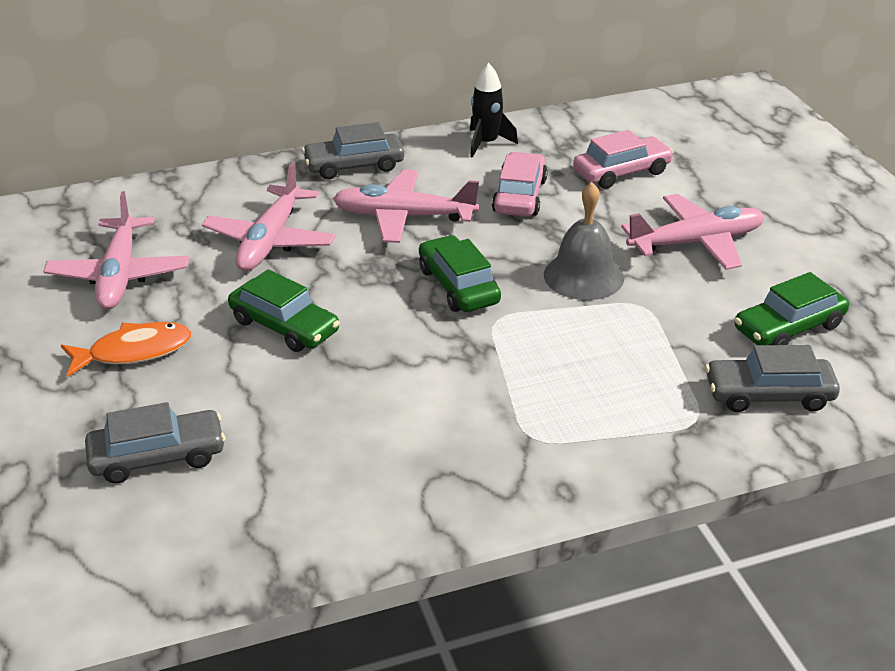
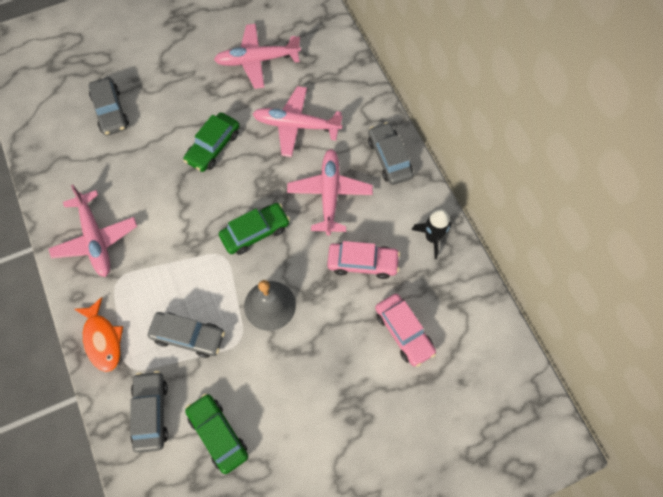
camera: 85 degrees right, 30 degrees up
orange fish [61,322,192,378] -> orange fish moved to [74,297,123,372]
pink plane [621,194,765,270] -> pink plane moved to [48,185,137,277]
none -> grey car [148,312,225,358]

